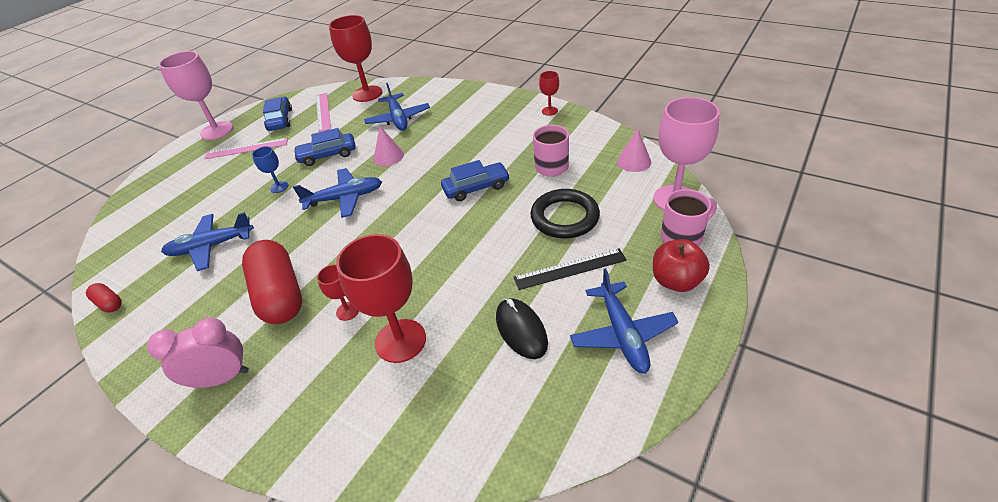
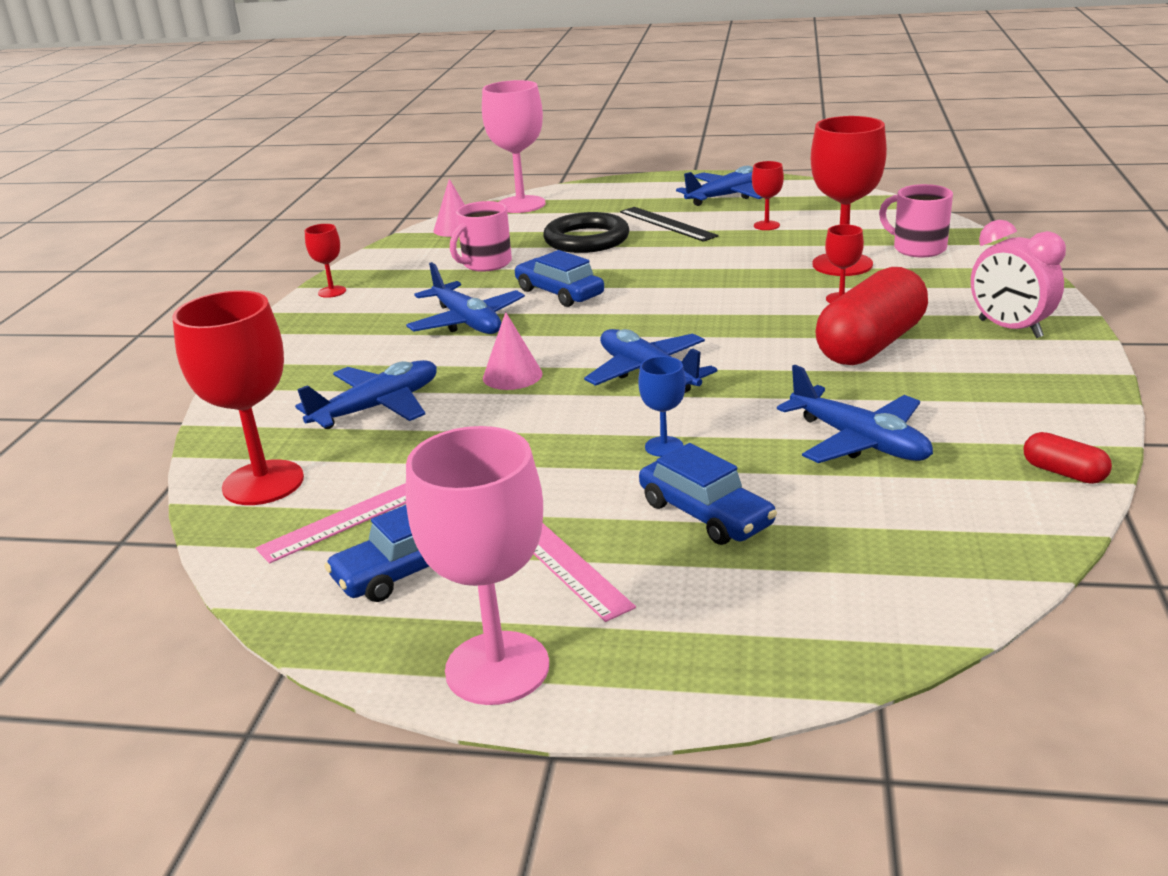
camera: 115 degrees left, 15 degrees down
red capsule [86,283,122,312] -> red capsule turned 60 degrees counterclockwise [1024,432,1112,484]
blue car [293,128,356,166] -> blue car moved to [639,443,777,545]
black mouse [496,298,548,359] -> red goblet [752,161,784,230]
red apple [653,239,710,292] -> none
pink mug [661,189,717,246] -> pink mug moved to [879,184,953,257]
none -> blue plane [406,262,525,334]

